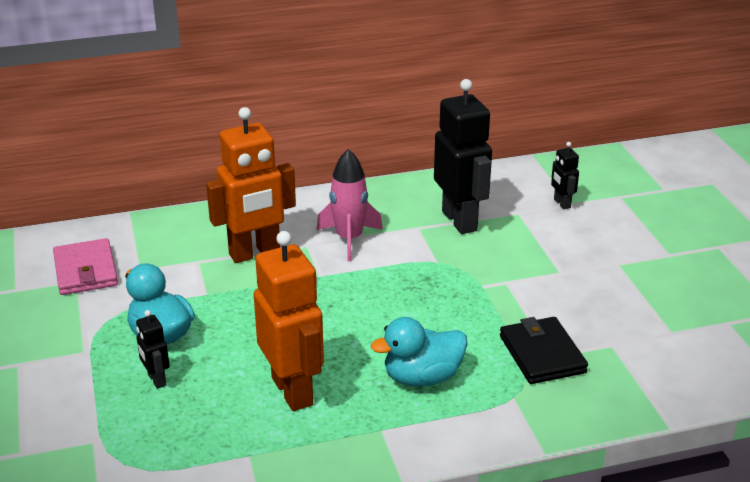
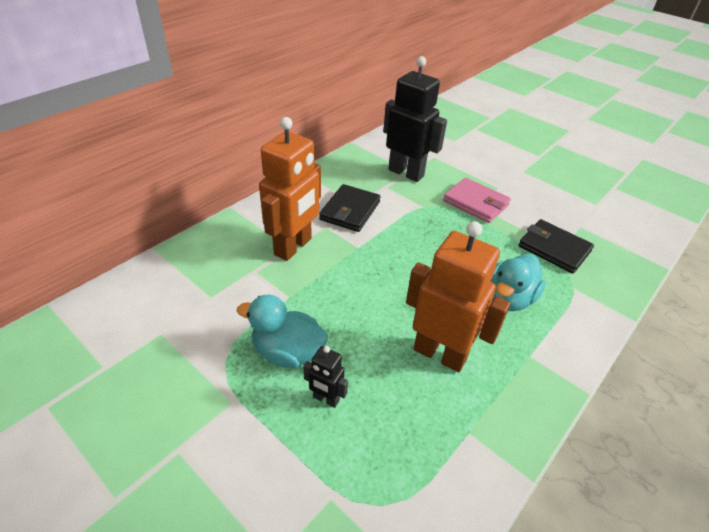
camera: 35 degrees left, 10 degrees up
pink wallet [53,238,118,295] -> pink wallet moved to [443,178,511,223]
pink rocket [317,149,383,261] -> black wallet [319,184,381,232]
black robot [551,142,579,209] -> none

